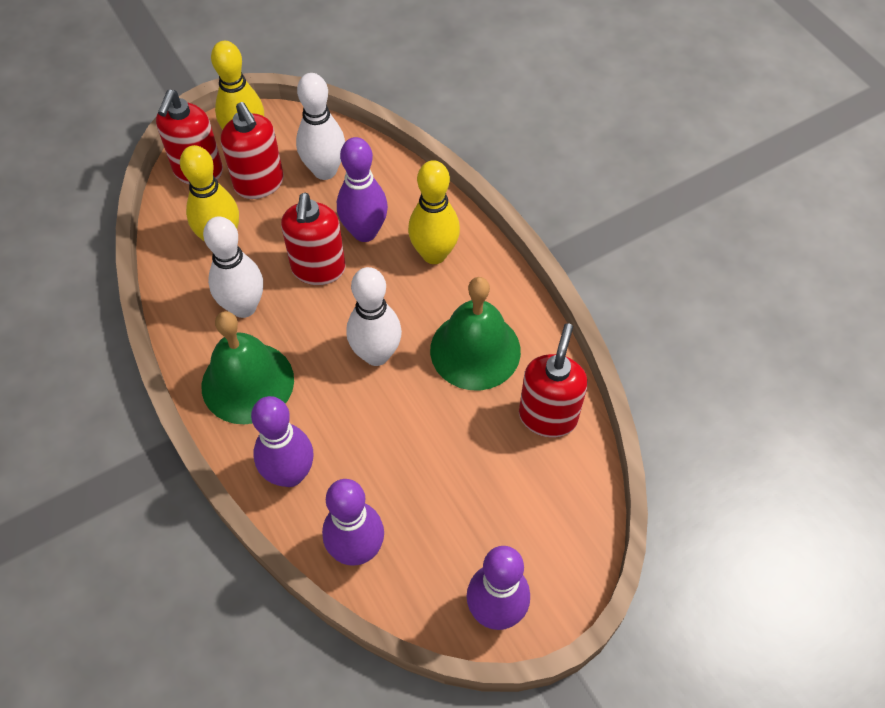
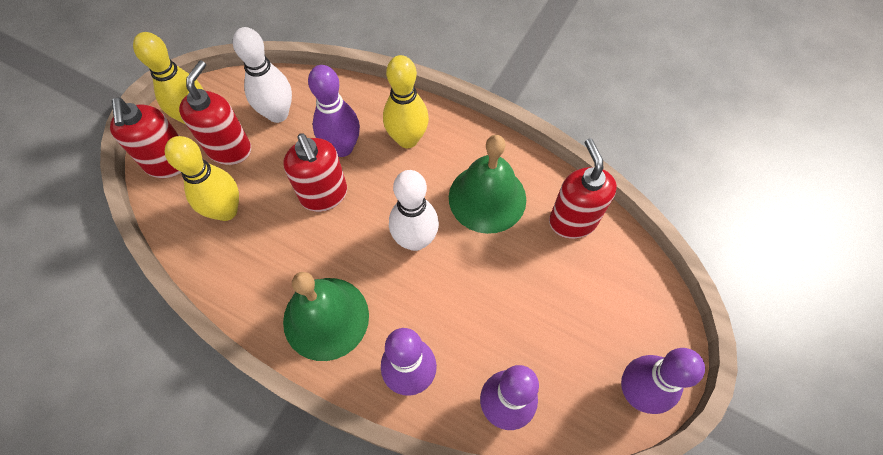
camera: 30 degrees left, 5 degrees up
white bowling pin [203,216,263,318] -> none
red soap dispenser [221,102,284,199] -> red soap dispenser turned 105 degrees counterclockwise [179,61,251,165]

